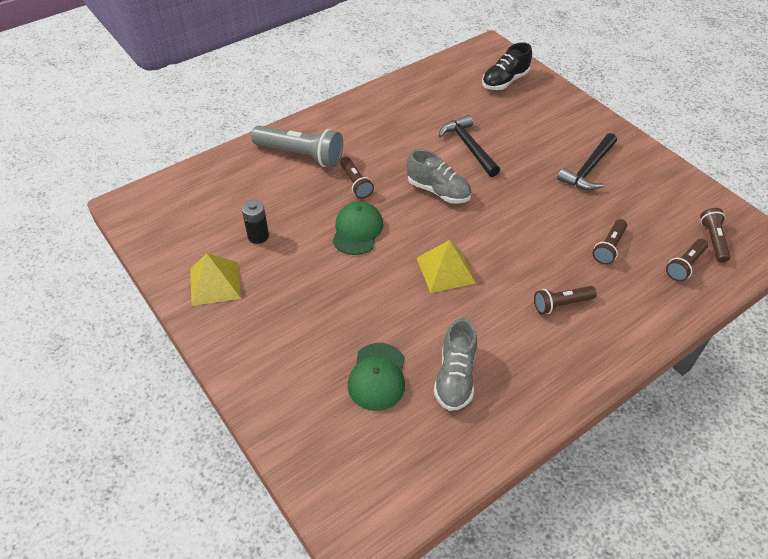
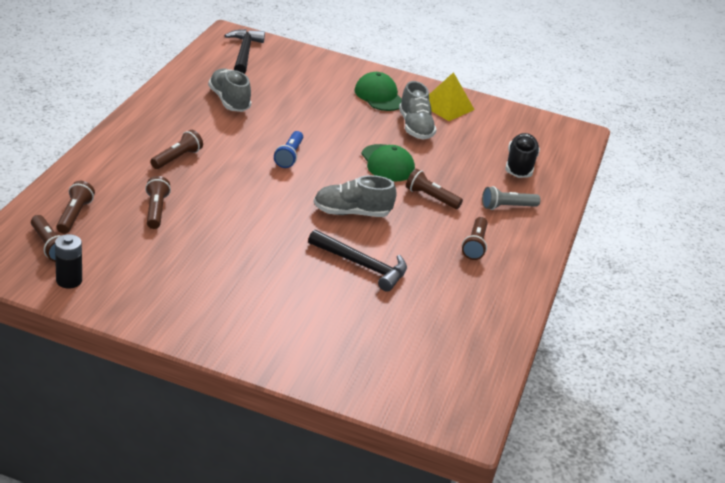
camera: 140 degrees right, 15 degrees down
black battery [242,200,269,244] -> black battery moved to [55,234,82,288]
grey flashlight [251,126,343,167] -> grey flashlight [482,186,541,210], size x0.57
green cap [348,343,405,411] -> green cap moved to [354,72,402,111]
yellow pyramid [417,240,476,293] -> blue flashlight [274,131,303,168]
black shoe [482,42,532,90] -> black shoe moved to [505,133,540,178]
black hammer [557,133,617,190] -> black hammer moved to [225,29,265,74]
none -> grey shoe [399,81,437,140]
none -> brown flashlight [462,217,488,260]

